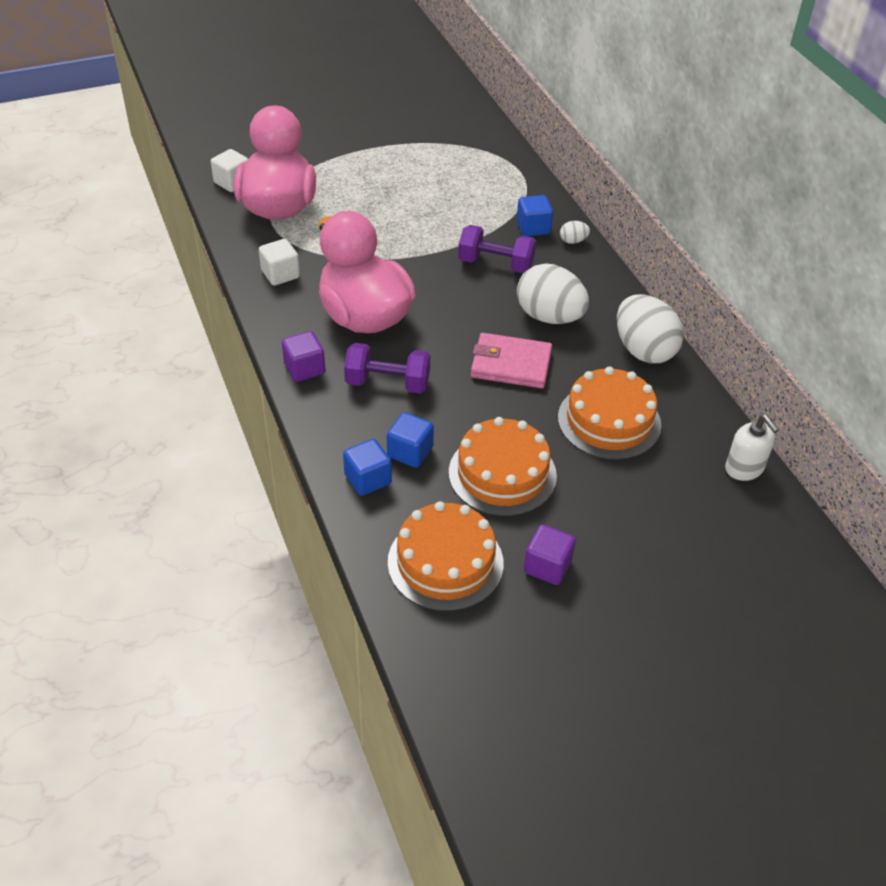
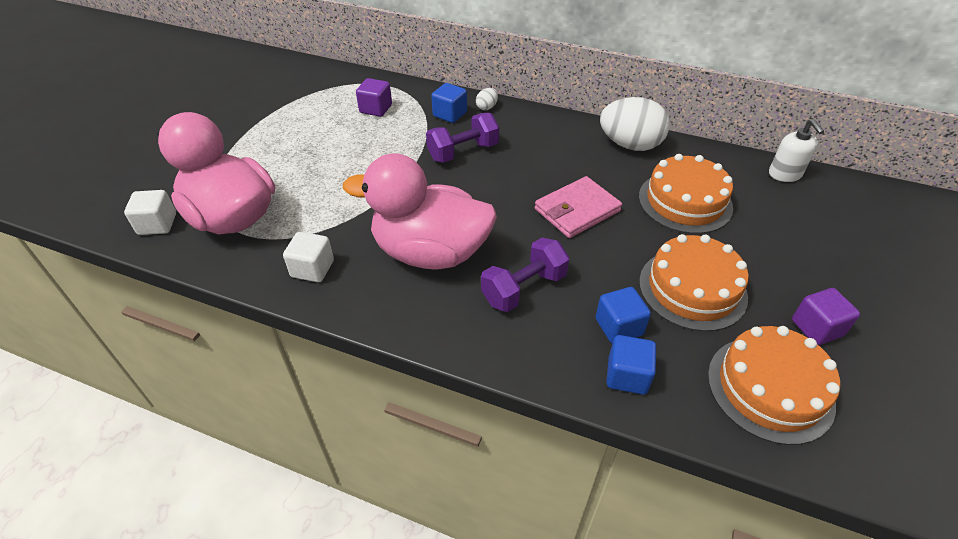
camera: 45 degrees left, 0 degrees up
purple cube [282,331,325,382] -> purple cube moved to [356,78,392,117]
white egg [517,263,589,324] -> none
white soap dispenser [725,415,779,481] -> white soap dispenser turned 60 degrees clockwise [769,119,824,182]

